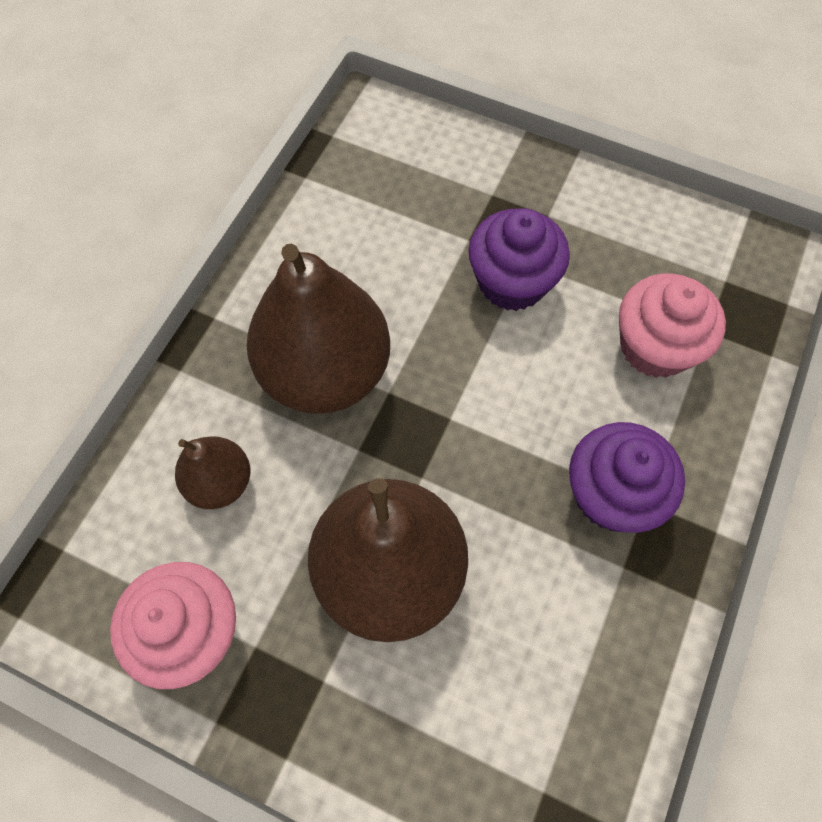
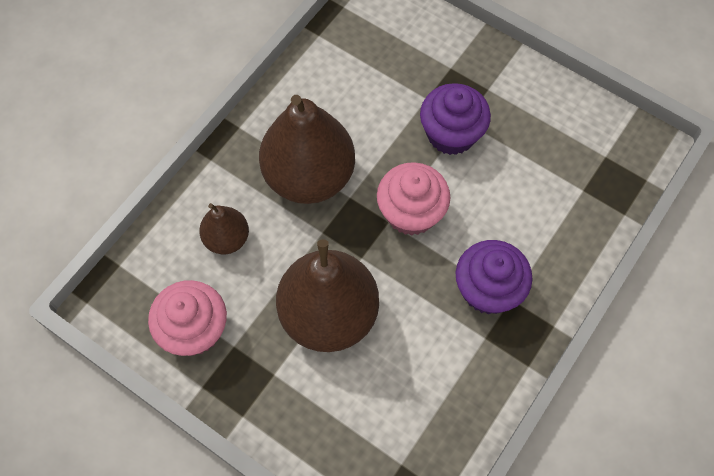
camera: 10 degrees right, 0 degrees up
pink cupcake [619,273,726,378] -> pink cupcake moved to [377,162,450,236]

